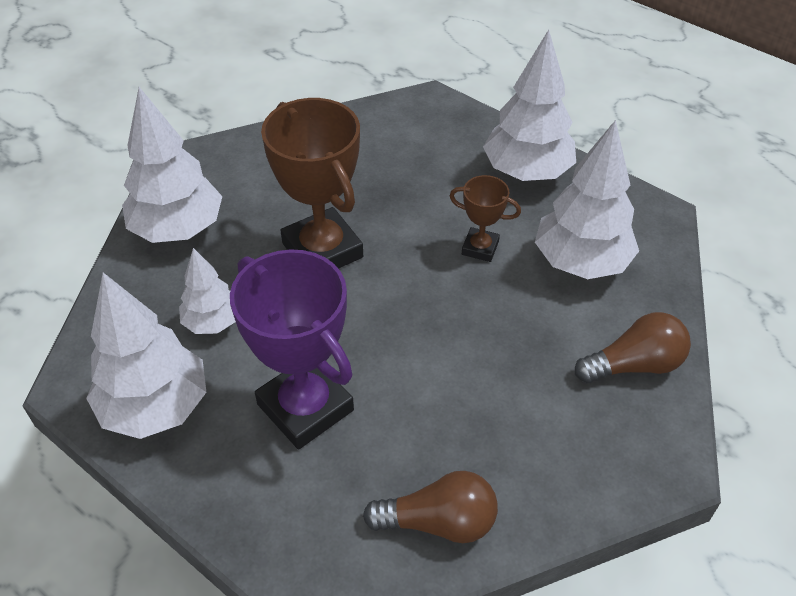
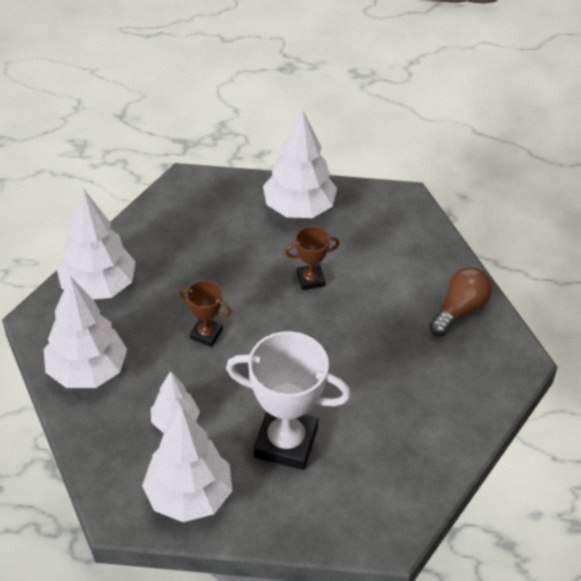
camera: 35 degrees left, 0 degrees up
purple trophy [230,249,354,449] -> white trophy [226,331,351,470]
brown trophy [261,98,363,269] -> brown trophy [179,280,231,347], size x0.50
brown light bulb [363,471,498,543] -> none
white tree [535,120,639,279] -> white tree moved to [56,188,136,299]

